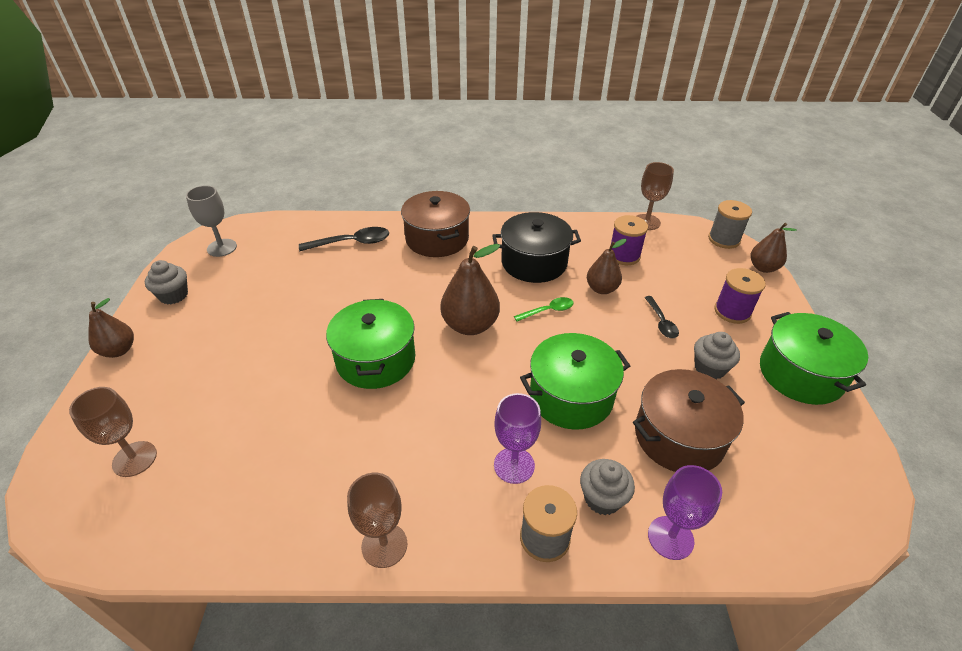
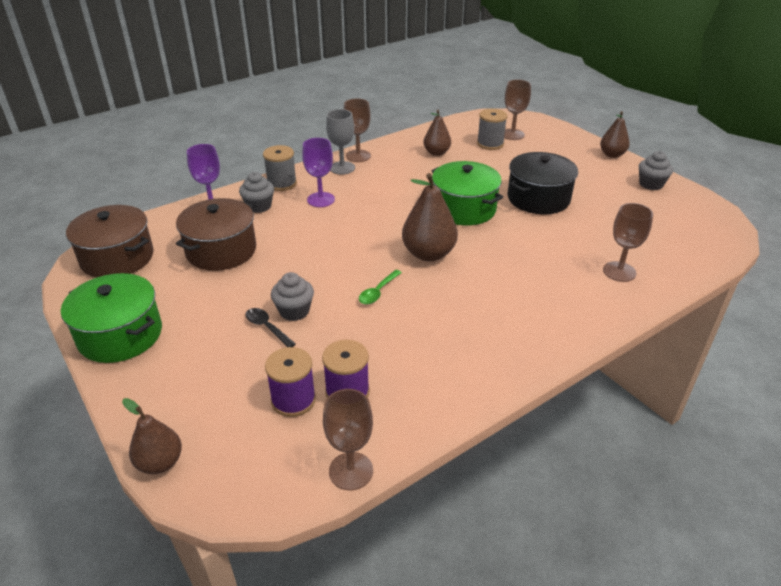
camera: 145 degrees right, 5 degrees down
grey goblet [186,185,237,257] -> grey goblet moved to [326,109,355,175]
black spoon [299,227,389,251] -> brown goblet [603,203,653,282]
brown pot [401,191,470,257] -> brown pot moved to [66,205,154,278]
black pot [492,212,581,283] -> black pot moved to [507,152,578,214]
green pot [520,333,630,430] -> none
brown pear [587,239,627,294] -> brown pear moved to [423,110,451,156]
grey cupcake [694,332,740,379] -> grey cupcake moved to [271,272,314,321]
grey spool [708,200,752,249] -> grey spool moved to [477,109,507,150]
purple spool [714,268,766,324] -> purple spool moved to [265,347,316,417]

